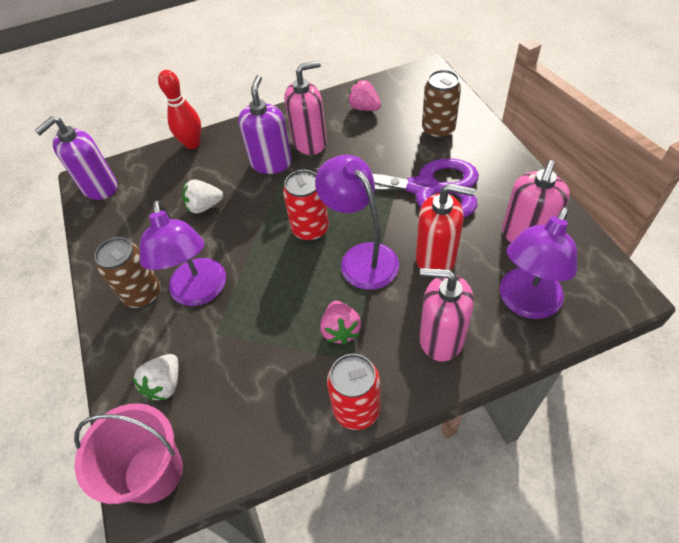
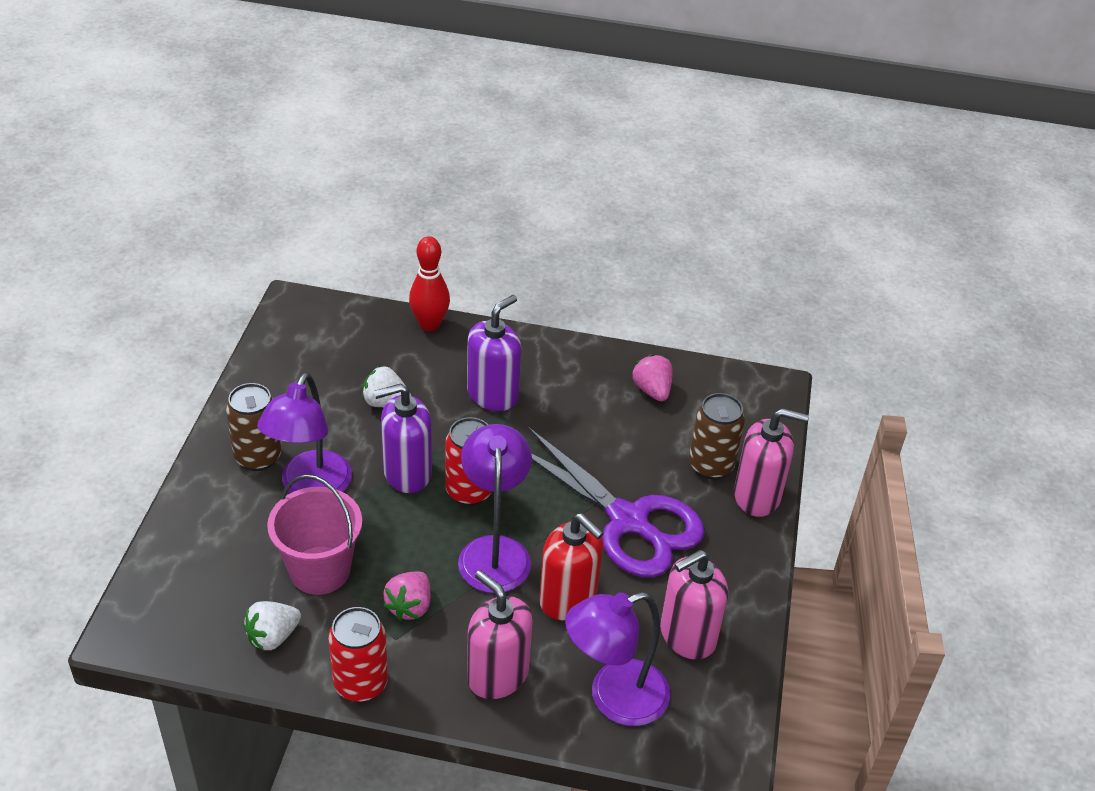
camera: 25 degrees right, 10 degrees down
purple soap dispenser [34,116,117,200] -> purple soap dispenser moved to [374,383,432,493]
pink bucket [74,403,183,504] -> pink bucket moved to [267,474,362,595]
white strawberry [132,354,178,401] -> white strawberry moved to [243,601,301,651]
pink soap dispenser [284,61,327,155] -> pink soap dispenser moved to [734,408,808,517]

